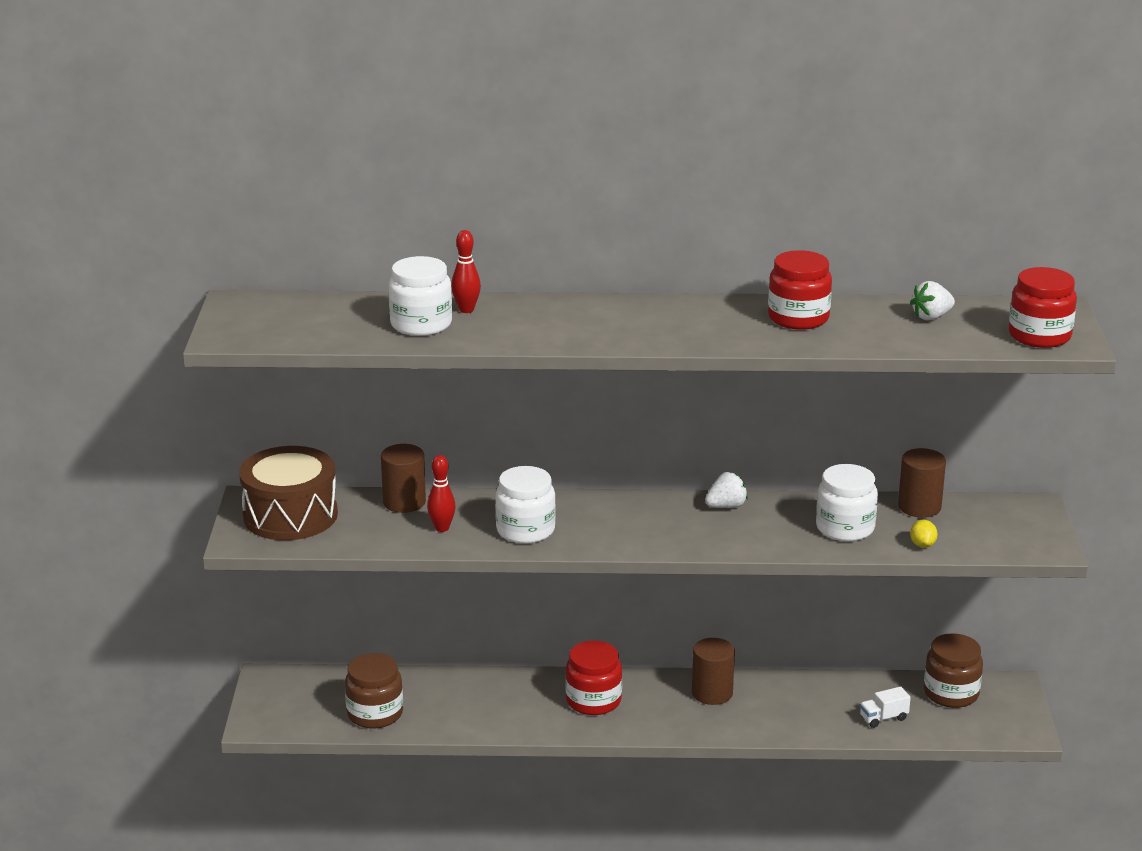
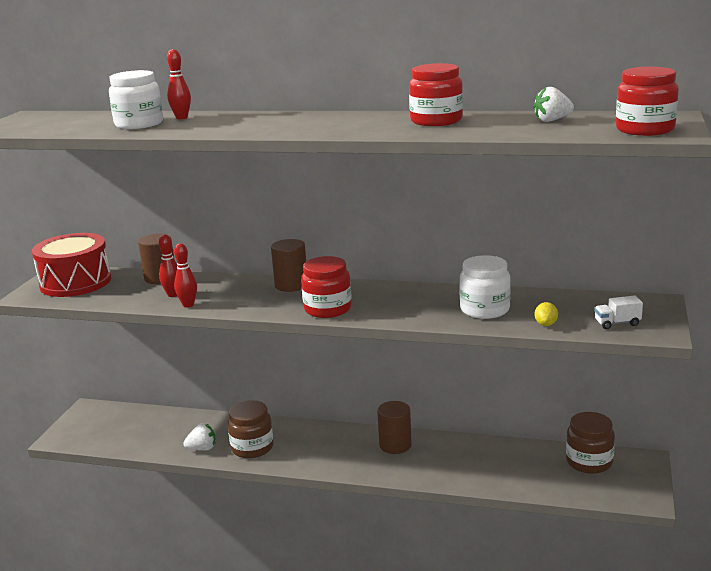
camera: 15 degrees right, 5 degrees down
brown drum [239,446,338,540] -> red drum [32,233,112,297]
brown jar [345,653,403,729] -> brown jar moved to [227,400,274,458]
white jar [495,466,556,544] -> none
red jar [565,640,622,715] -> red jar moved to [301,256,352,318]
white strawberry [705,472,748,508] -> white strawberry moved to [183,423,216,451]
white truck [860,687,911,728] -> white truck moved to [594,295,643,329]
brown cylinder [898,448,946,518] -> brown cylinder moved to [271,239,306,292]
none -> red bowling pin [174,243,197,308]

